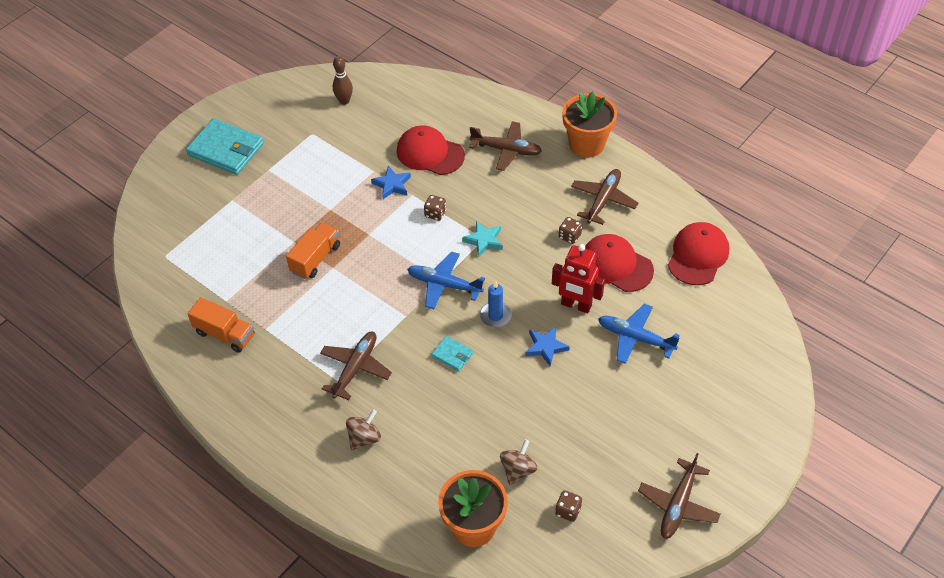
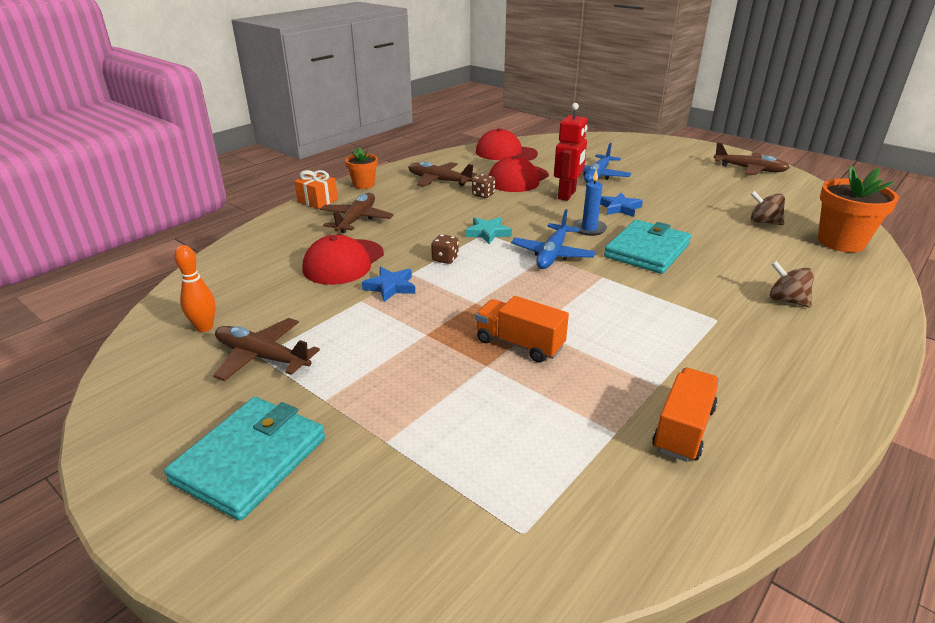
camera: 90 degrees left, 20 degrees down
brown plane [320,332,392,400] -> brown plane moved to [213,318,320,381]
brown bowling pin [333,56,353,105] -> orange bowling pin [174,245,216,332]
turquoise wallet [431,336,473,371] -> turquoise wallet [604,220,691,274], size x2.09
brown dice [555,490,582,522] -> none
orange flower pot [562,92,617,158] -> orange flower pot [345,147,378,189], size x0.58
none -> orange gift [294,170,338,209]

